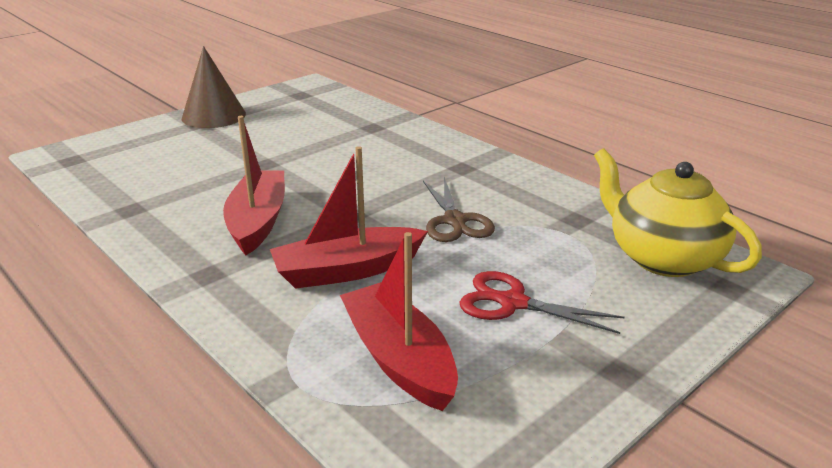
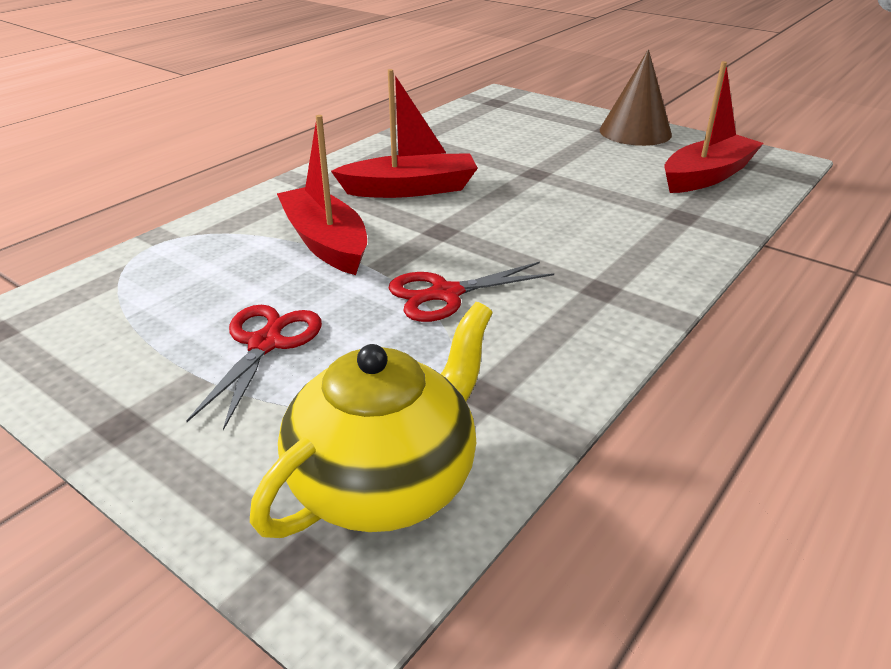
camera: 80 degrees right, 5 degrees up
red boat [340,232,458,411] -> red boat moved to [665,61,764,193]
brown scissors [423,177,495,242] -> red scissors [388,261,554,322]

